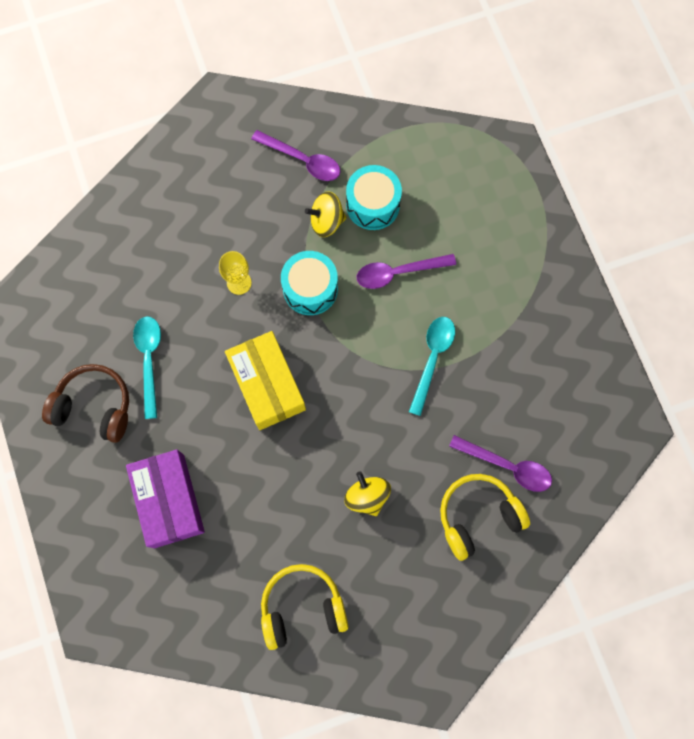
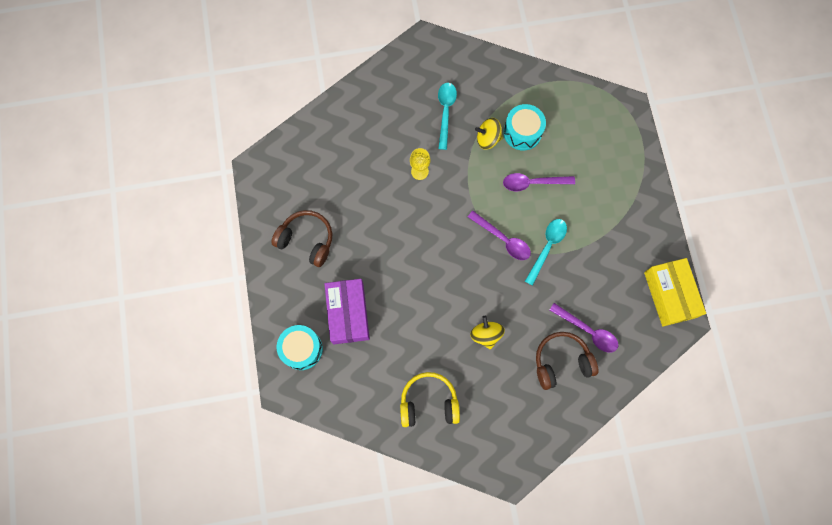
camera: 10 degrees right, 0 degrees up
turquoise spoon [133,316,161,419] -> turquoise spoon moved to [438,83,457,150]
yellow box [225,331,306,430] -> yellow box moved to [644,258,706,327]
purple spoon [251,130,340,181] -> purple spoon moved to [468,211,531,260]
turquoise drum [281,251,338,315] -> turquoise drum moved to [277,325,323,370]
yellow headphones [440,474,530,561] -> brown headphones [536,332,598,390]

